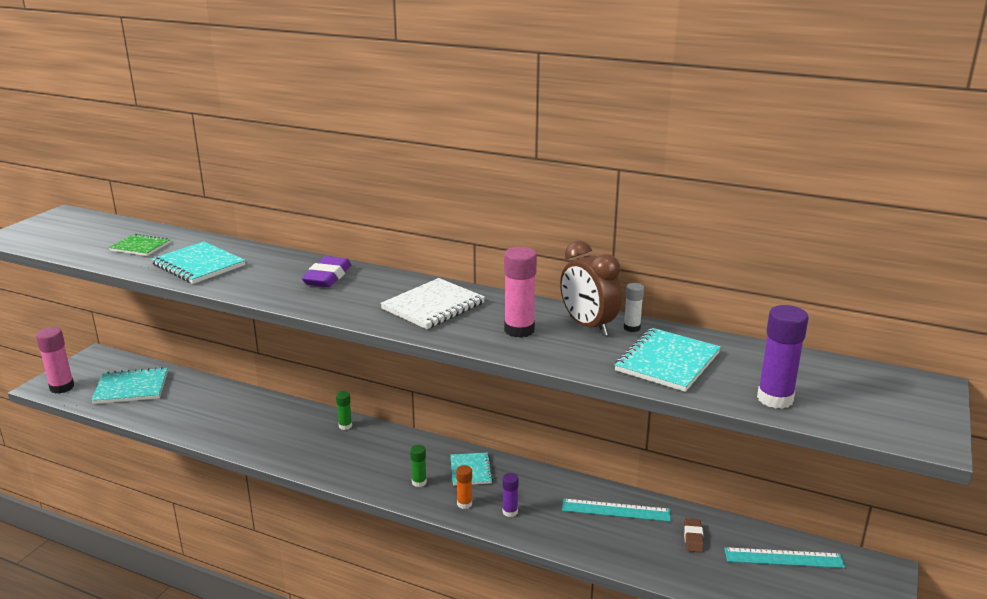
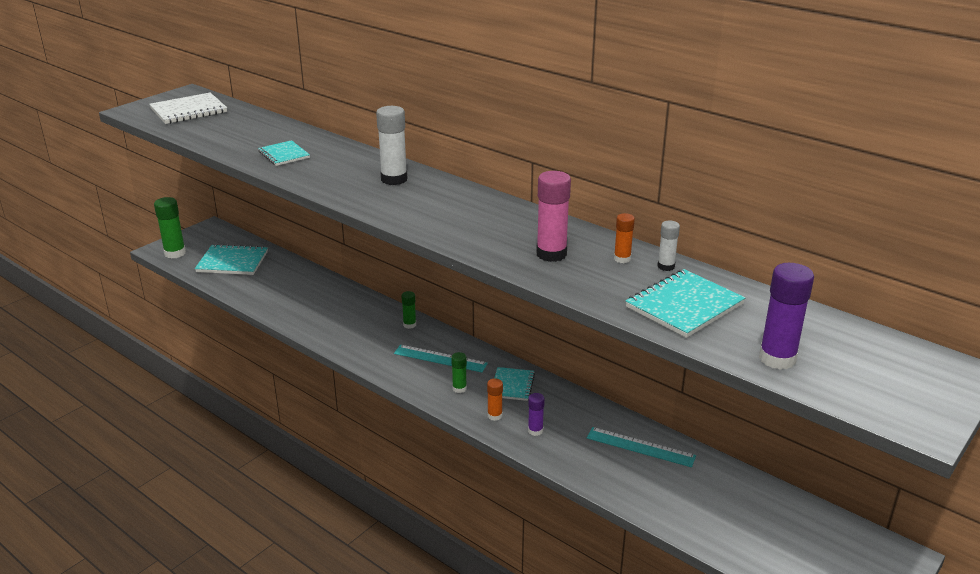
camera: 15 degrees right, 5 degrees up
pink glue stick [36,327,74,394] -> green glue stick [154,197,186,259]
green notebook [109,234,170,256] -> none
turquoise notebook [151,242,245,284] -> turquoise notebook [258,140,310,166], size x0.64
purple eraser [302,256,351,287] -> white glue stick [376,106,407,185]
white notebook [380,278,485,329] -> white notebook moved to [149,92,227,124]
brown clock [560,241,622,336] -> orange glue stick [614,213,635,263]
brown eraser [684,518,704,553] -> none
turquoise ruler [724,547,845,568] -> turquoise ruler moved to [394,345,488,372]

